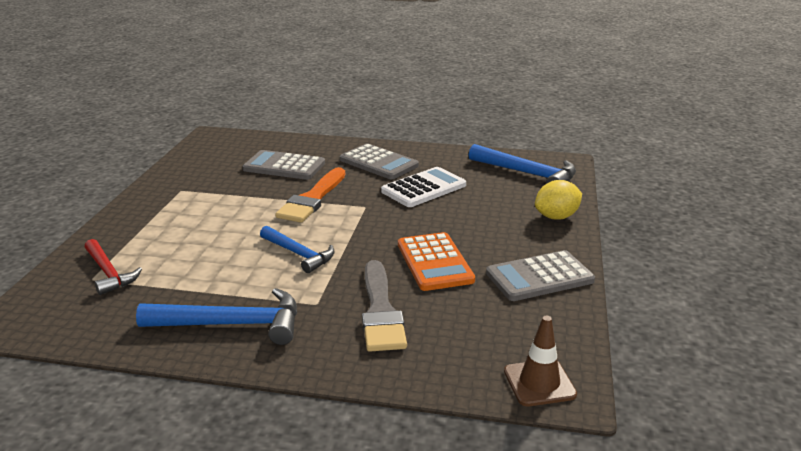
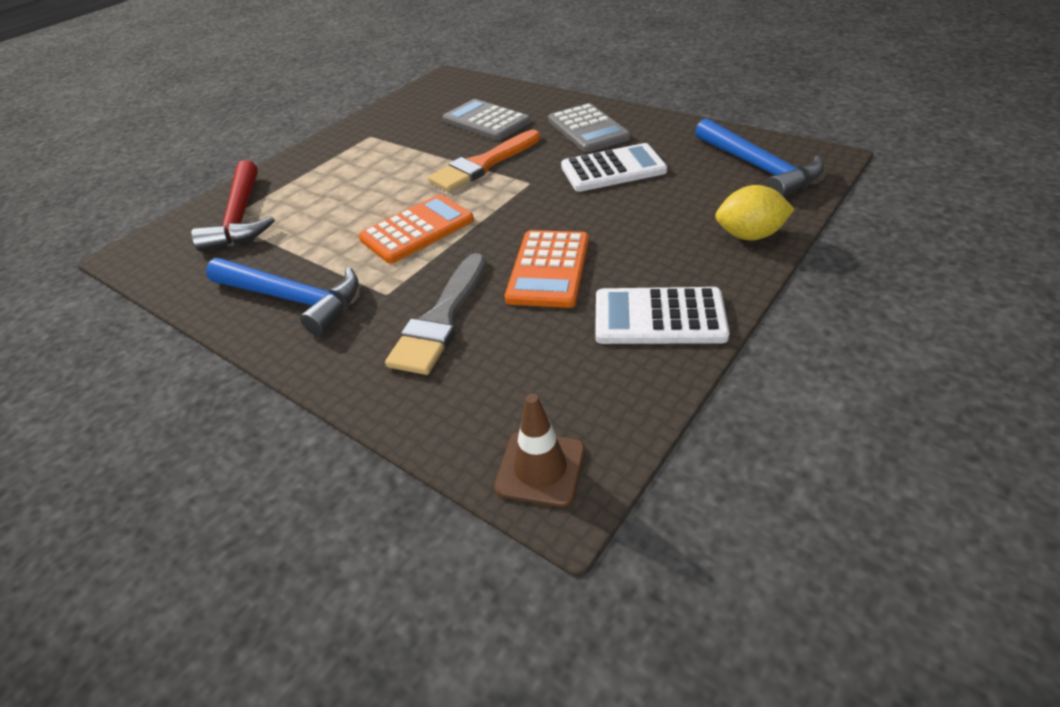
camera: 30 degrees right, 15 degrees up
red hammer [85,239,142,295] -> red hammer [191,160,275,252], size x1.51
blue hammer [260,226,335,273] -> orange calculator [359,194,474,264]
grey calculator [486,250,595,301] -> white calculator [595,287,730,344]

